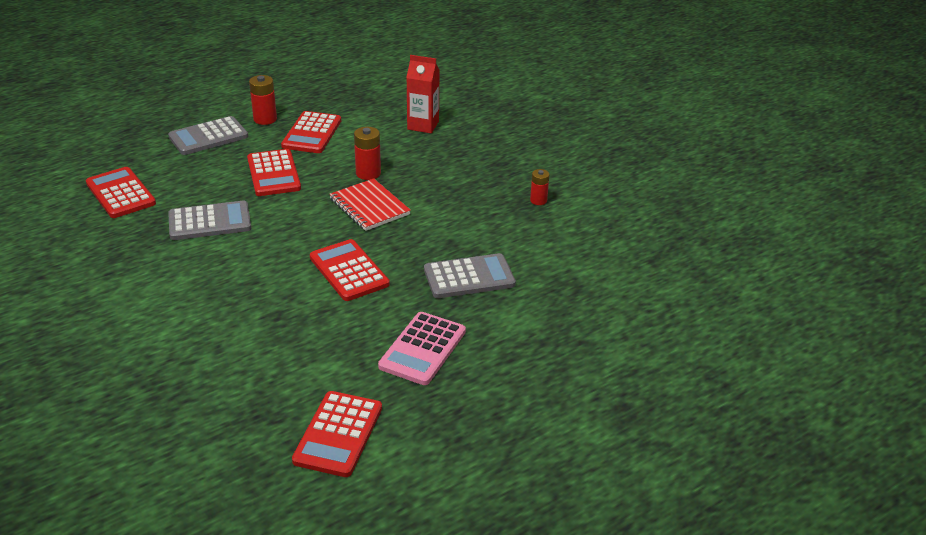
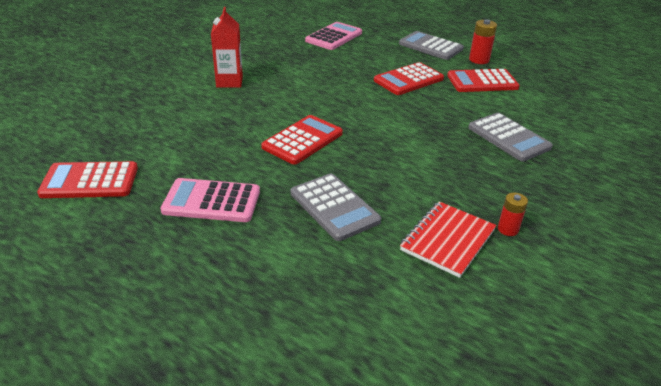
camera: 70 degrees right, 0 degrees up
red calculator [86,167,156,218] -> pink calculator [305,22,362,50]
grey calculator [168,201,251,240] -> grey calculator moved to [468,113,553,161]
red notebook [329,178,411,231] -> red notebook moved to [400,201,496,278]
red battery [354,127,381,180] -> none
red carton [406,55,439,133] -> red carton moved to [211,7,243,88]

